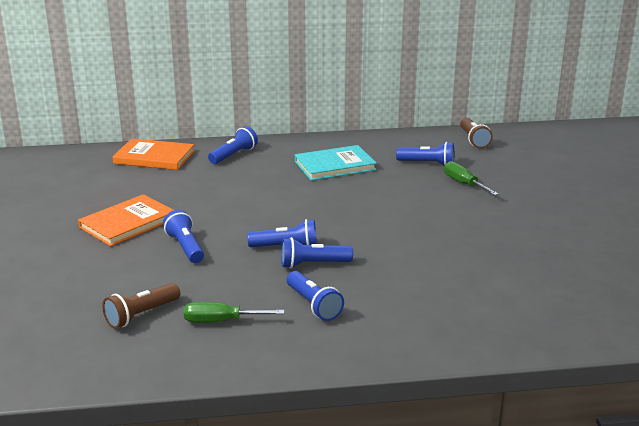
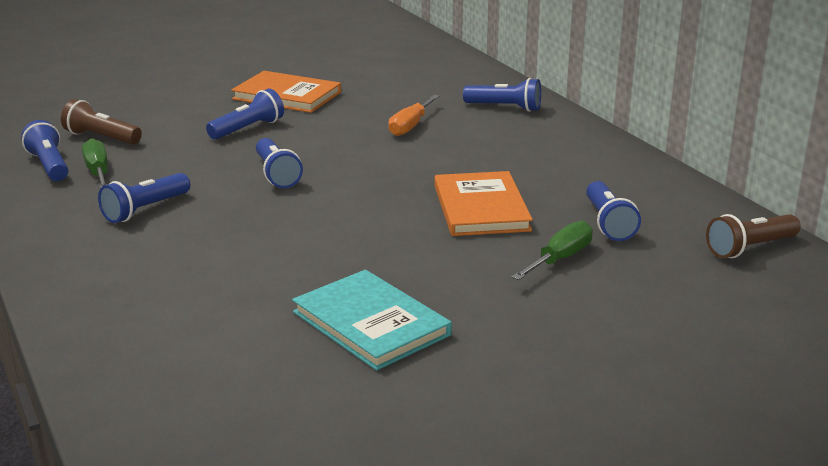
camera: 70 degrees right, 0 degrees up
orange book [112,138,195,170] -> orange book moved to [434,171,533,236]
blue flashlight [281,237,353,269] -> blue flashlight moved to [21,120,68,181]
turquoise book [295,145,377,181] -> turquoise book moved to [292,270,452,371]
none -> orange screwdriver [388,95,440,136]

